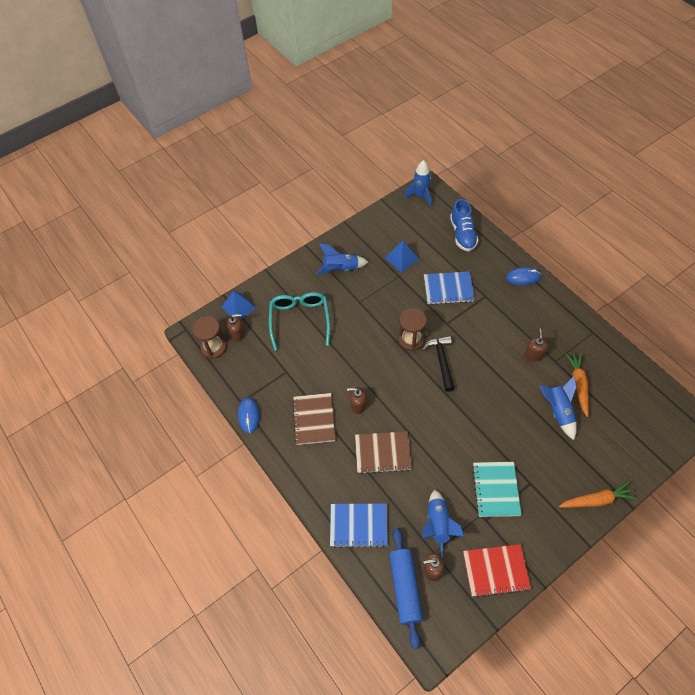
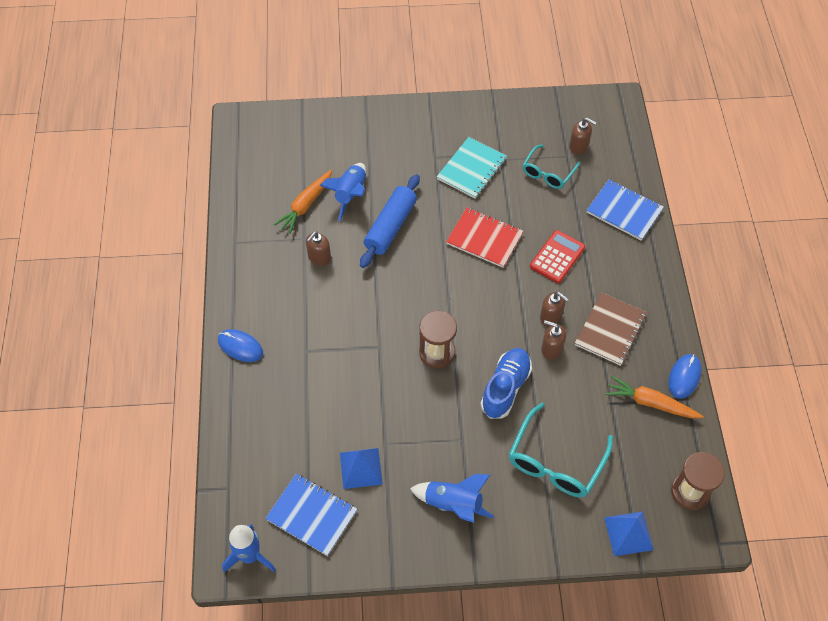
camera: 150 degrees left, 0 degrees up
brown soap dispenser [226,314,245,342] -> brown soap dispenser moved to [541,320,566,360]
brown notebook [355,431,412,474] -> red calculator [530,230,585,283]
blue rolling pin [389,528,423,649] -> blue rolling pin moved to [360,174,420,268]
black hammer [422,336,455,392] -> none
blue rocket [422,490,465,557] -> turquoise glasses [523,144,580,189]
blue notebook [424,272,475,305] -> blue notebook moved to [265,474,357,556]
blue shoe [450,199,479,251] -> blue shoe moved to [481,348,532,419]
red notebook [463,544,531,598] -> red notebook moved to [446,208,523,268]
orange carrot [559,481,637,508] -> orange carrot moved to [606,376,704,418]

